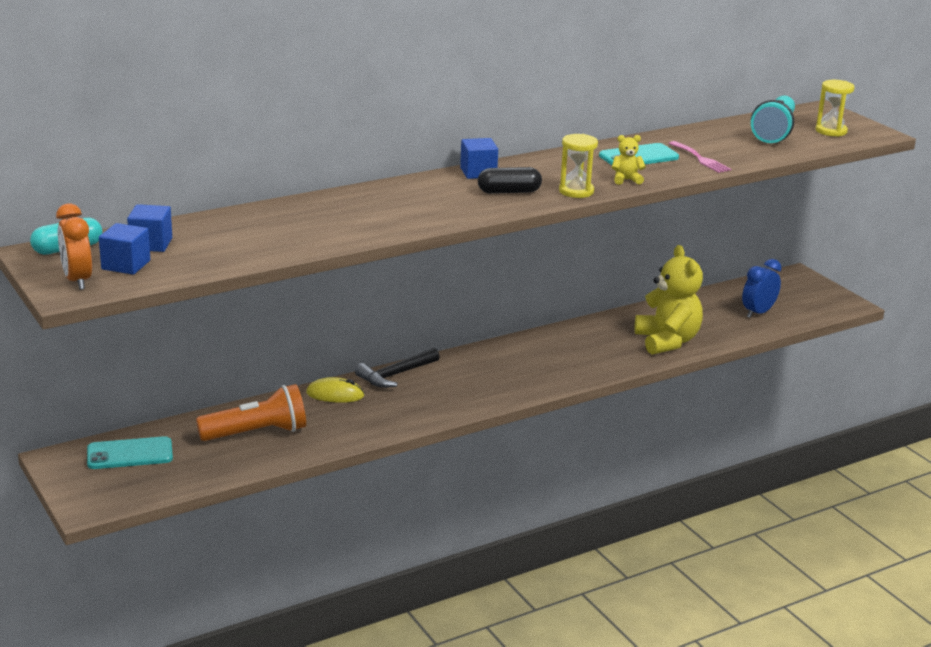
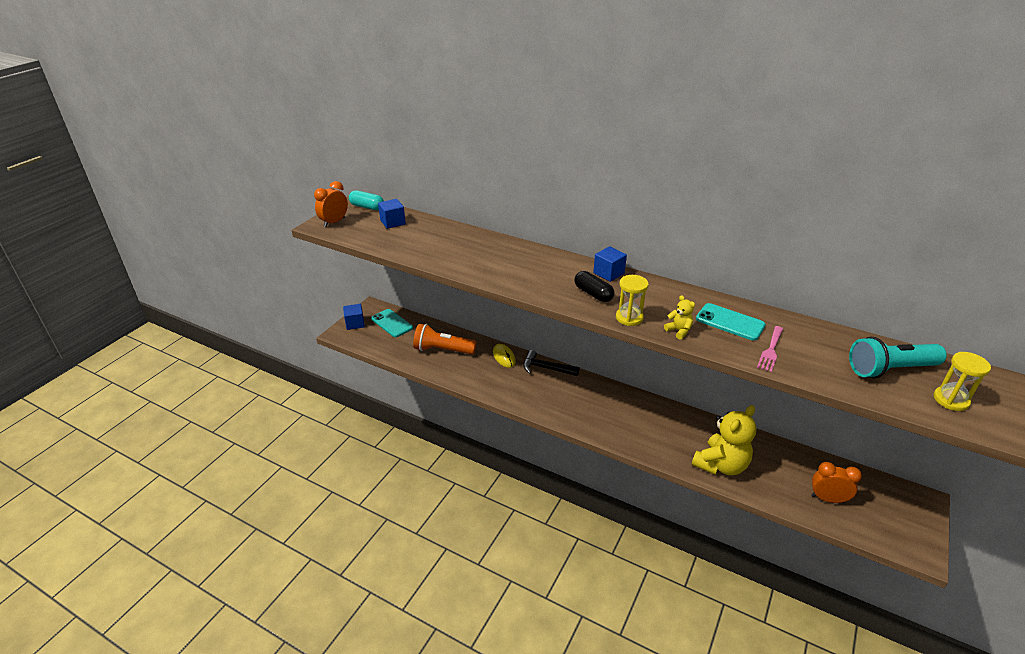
camera: 60 degrees right, 10 degrees up
blue cube [99,223,150,275] -> blue cube moved to [343,304,365,330]
orange flashlight [196,384,306,441] -> orange flashlight turned 150 degrees clockwise [413,324,477,354]
blue clock [742,259,781,318] -> orange clock [811,462,862,503]

